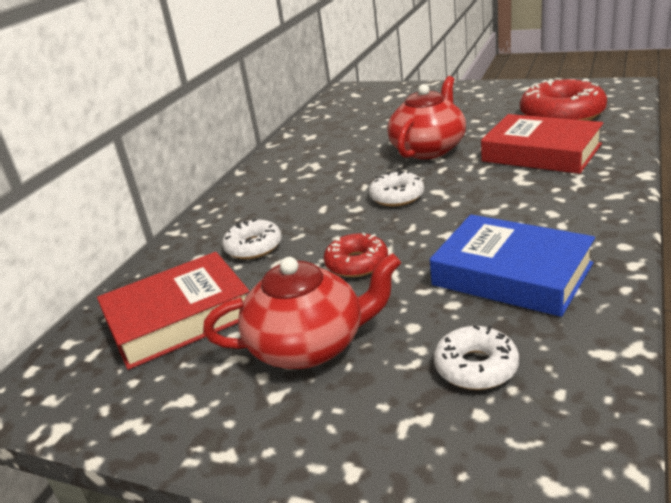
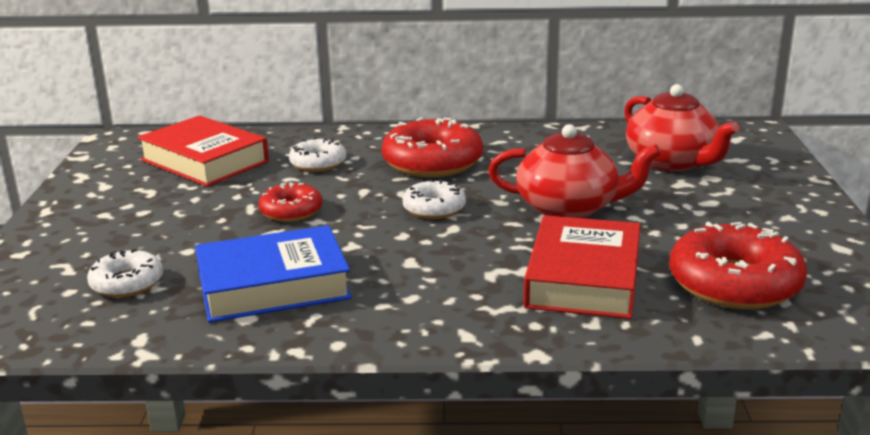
camera: 65 degrees right, 5 degrees down
red teapot [203,253,401,369] -> red teapot moved to [624,84,739,172]
blue book [430,215,595,317] -> blue book turned 60 degrees clockwise [195,225,352,322]
none -> red donut [382,117,483,177]

